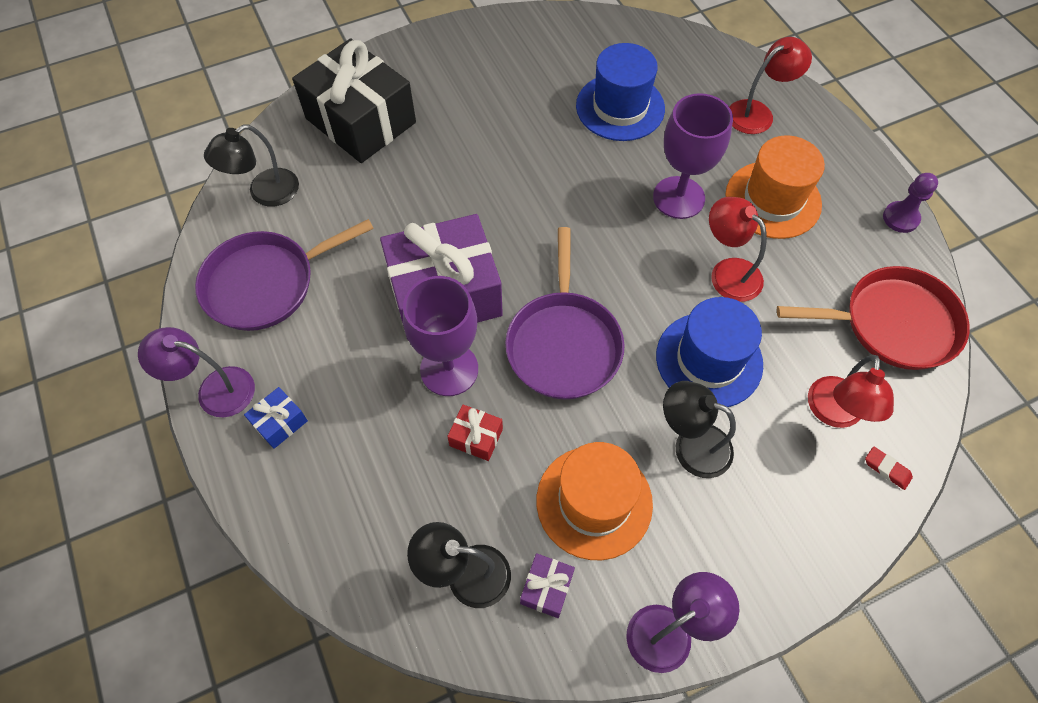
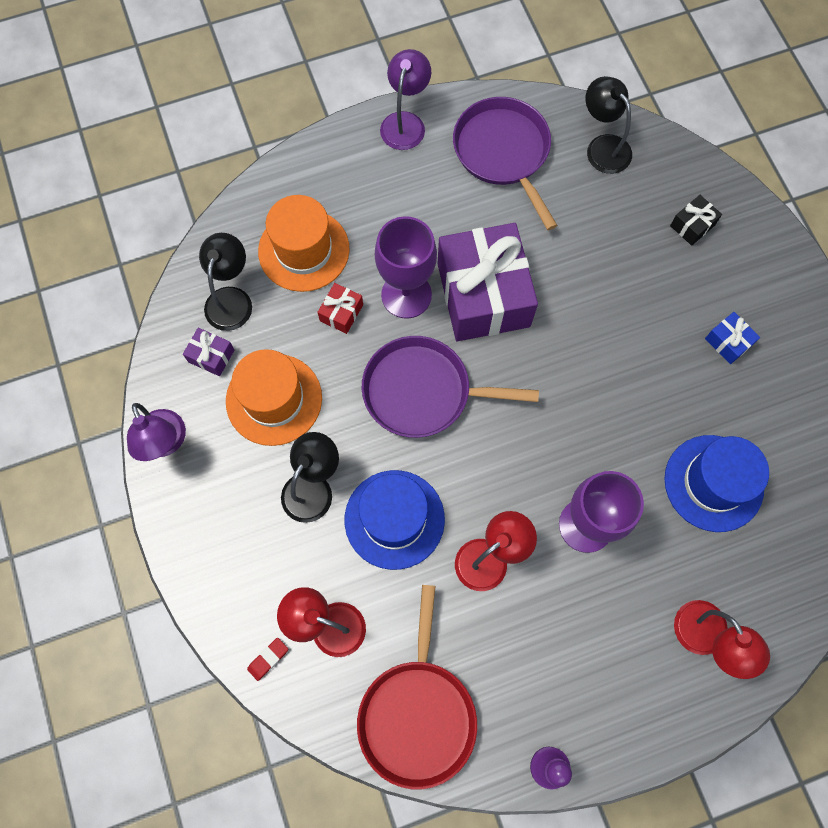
camera: 95 degrees right, 10 degrees up
blue gift [244,387,308,449] -> blue gift moved to [705,312,760,364]
black gift [292,38,416,163] -> black gift [670,195,722,246], size x0.40
orange hat [725,135,825,239] -> orange hat moved to [258,195,350,292]

